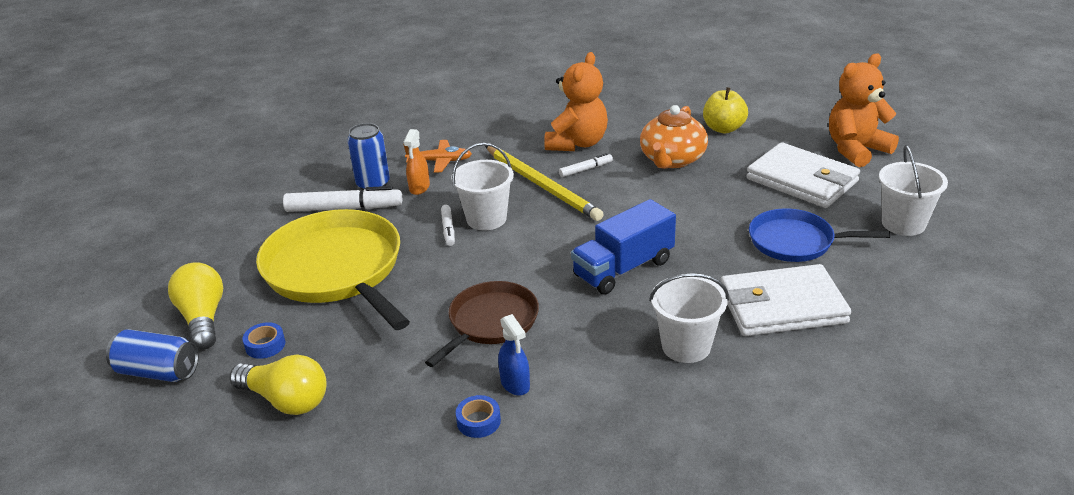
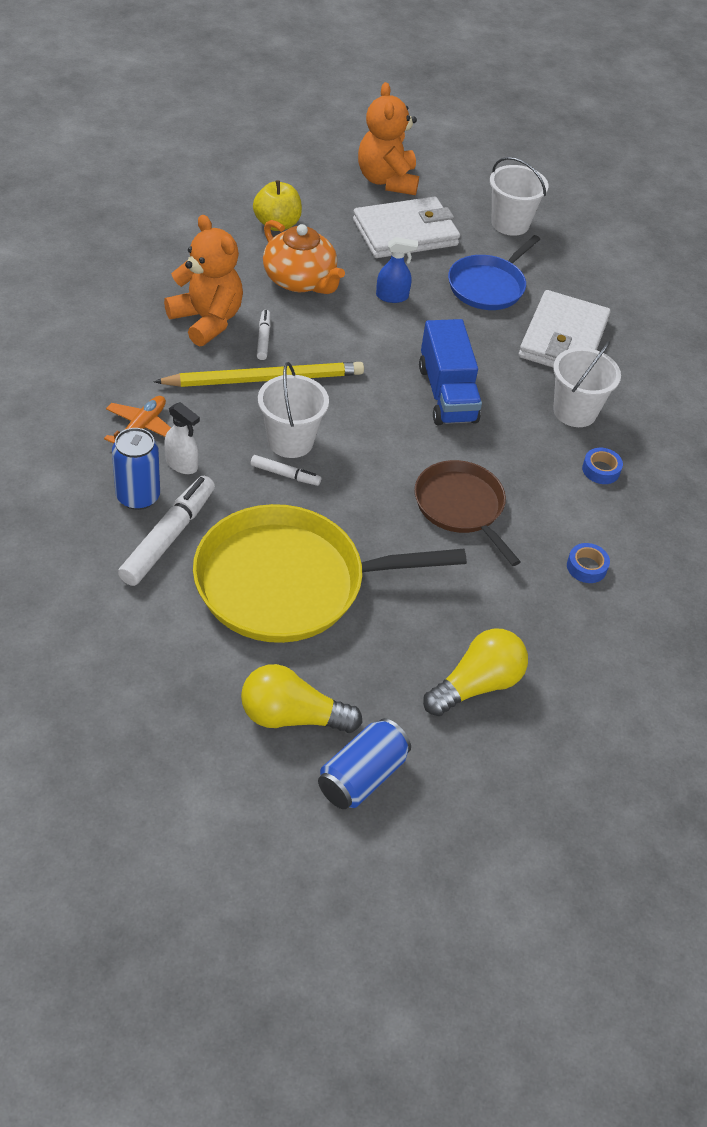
camera: 70 degrees left, 15 degrees up
blue tape [242,322,285,359] -> blue tape moved to [582,448,623,484]
orange spray bottle [404,129,430,195] -> white spray bottle [164,402,200,474]
blue spray bottle [498,314,530,396] -> blue spray bottle moved to [376,237,418,303]

